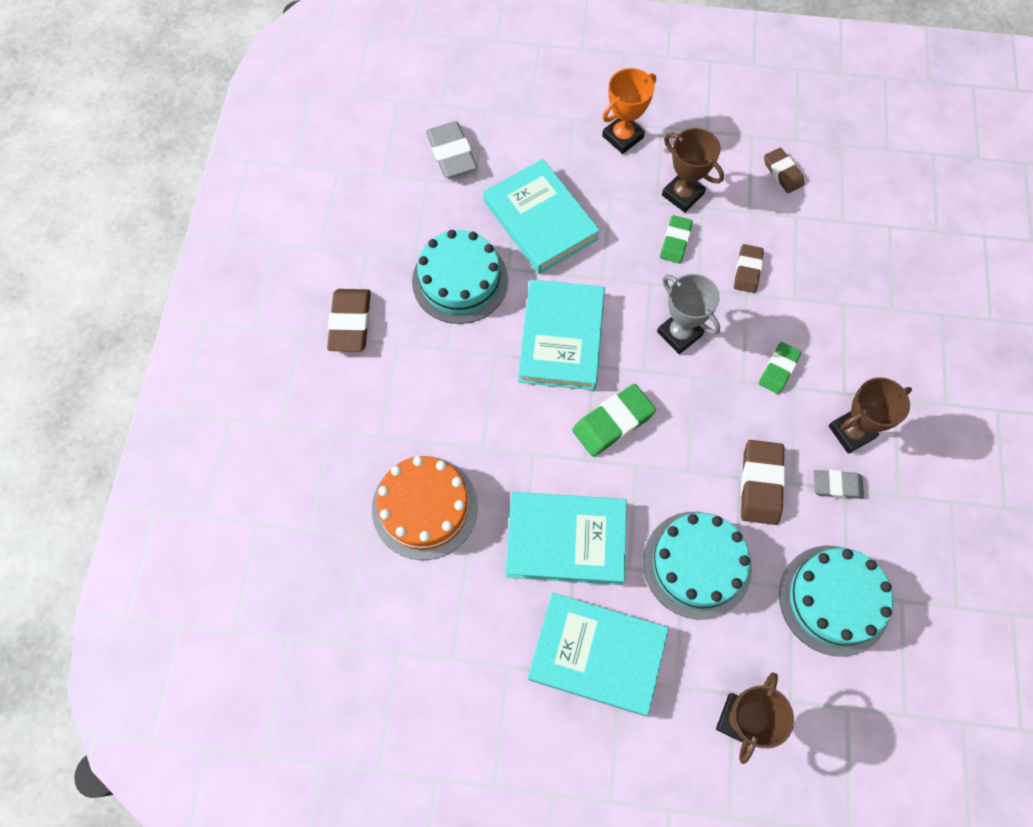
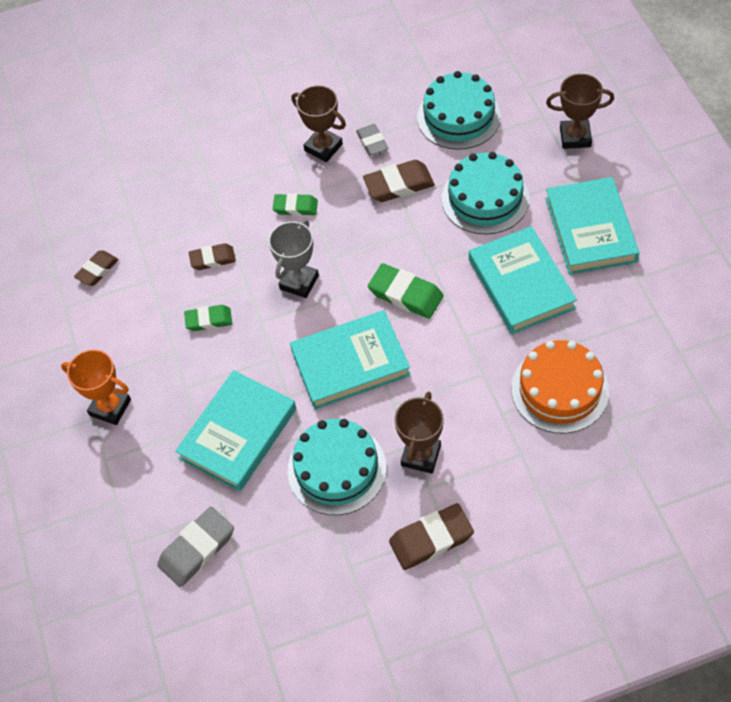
camera: 110 degrees left, 10 degrees down
brown trophy [662,128,724,213] -> brown trophy moved to [394,392,444,474]

